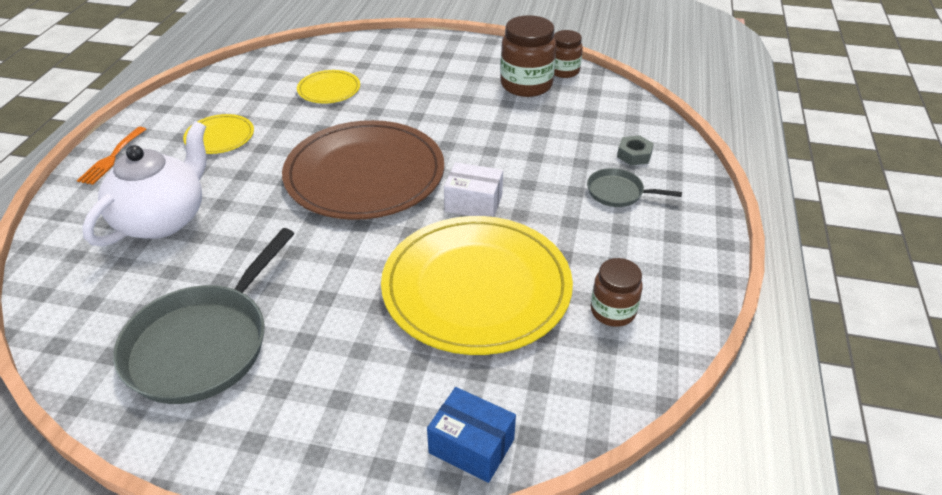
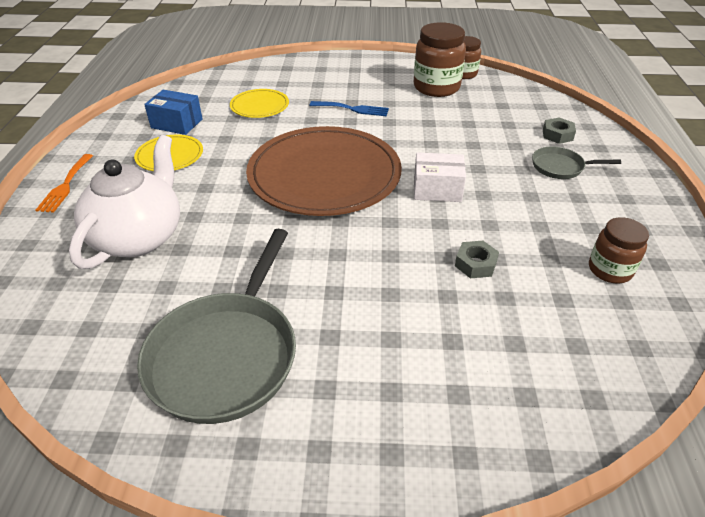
camera: 10 degrees left, 0 degrees up
yellow plate [381,216,573,355] -> grey nut [455,241,499,278]
blue box [427,387,516,483] -> blue box moved to [144,90,203,135]
none -> blue fork [310,101,389,116]

